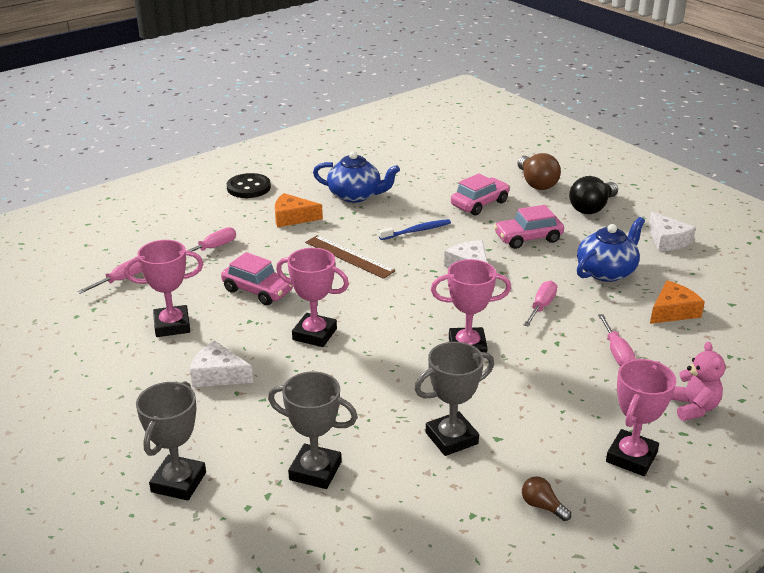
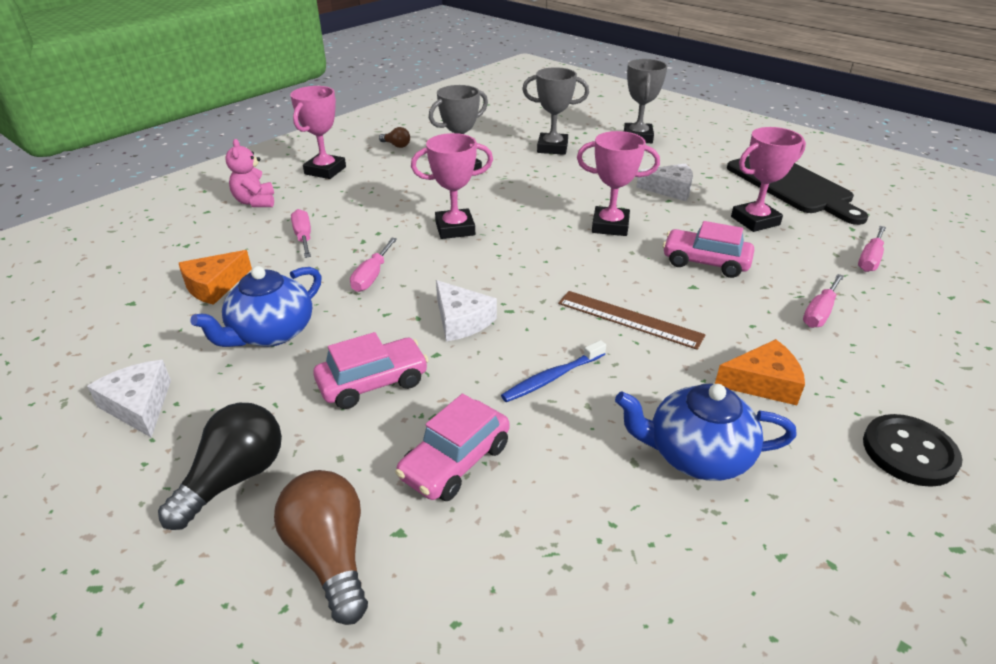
camera: 170 degrees right, 5 degrees up
none -> black cutting board [727,156,868,225]

